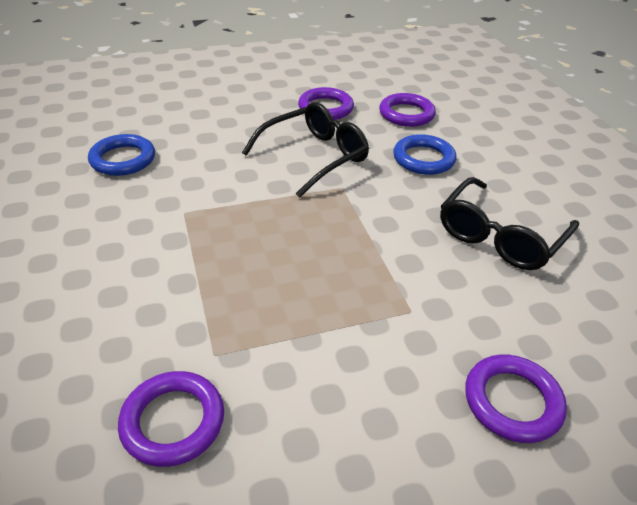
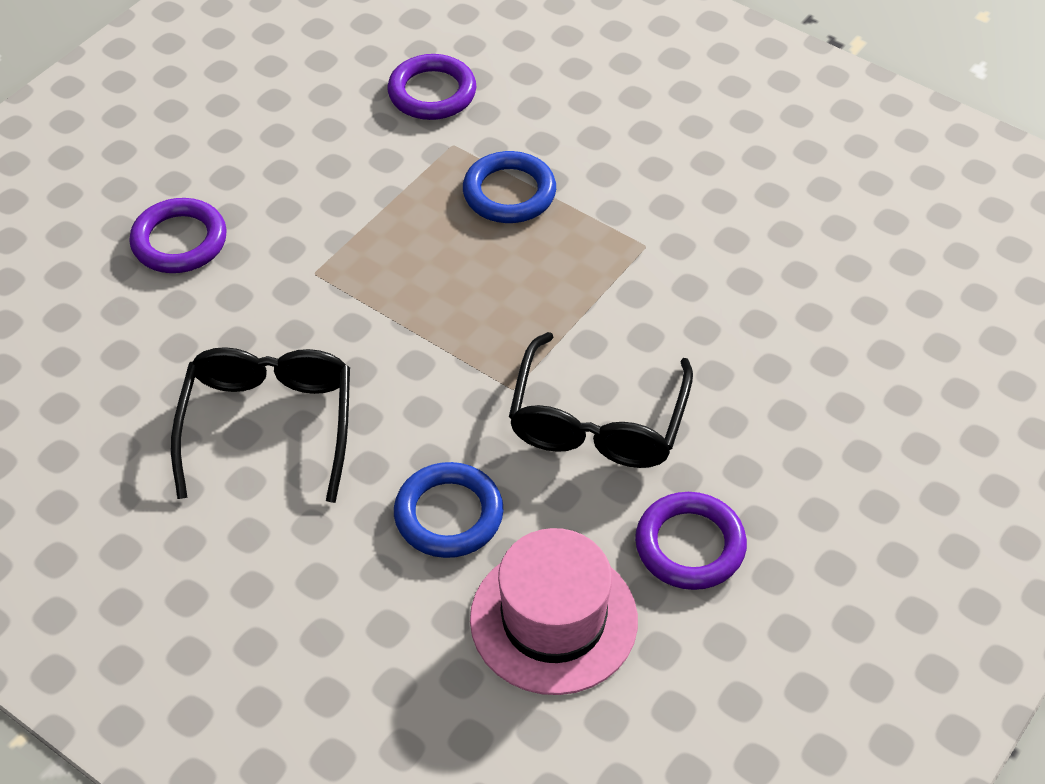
camera: 145 degrees right, 10 degrees up
blue ring [88,134,155,176] -> blue ring moved to [463,151,556,223]
purple ring [379,93,436,127] -> pink hat [470,528,638,695]

